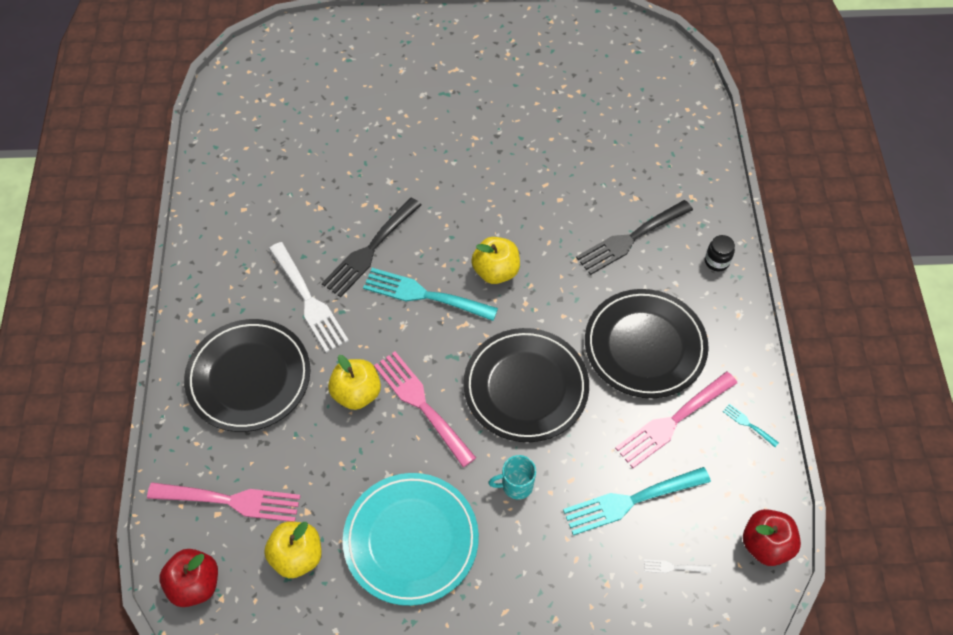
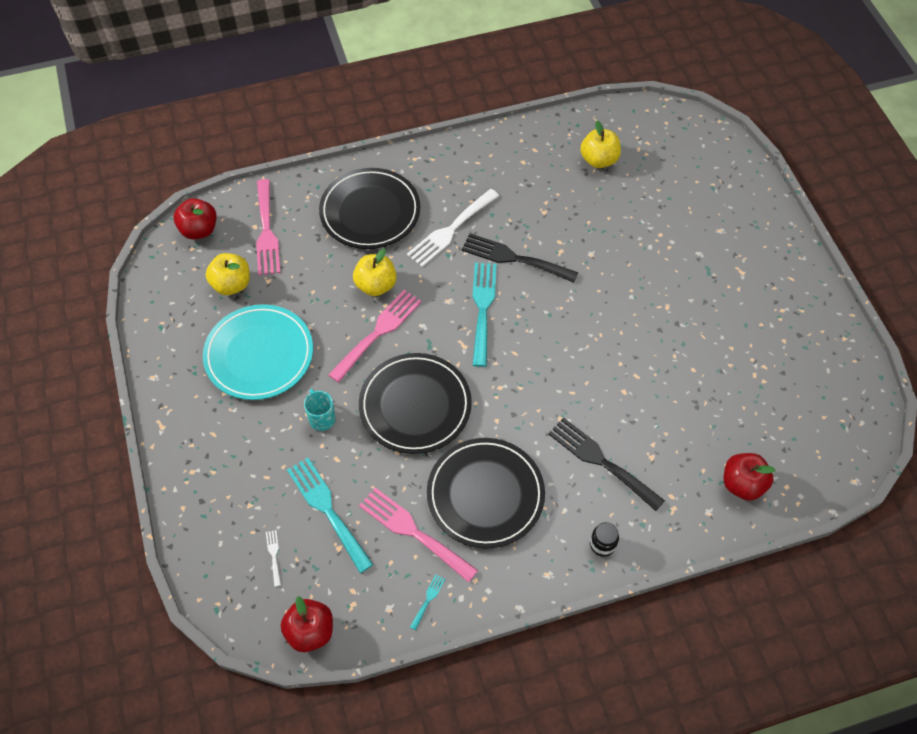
camera: 75 degrees right, 0 degrees up
yellow apple [471,237,520,284] -> yellow apple moved to [580,121,621,168]
none -> red apple [724,453,775,501]

